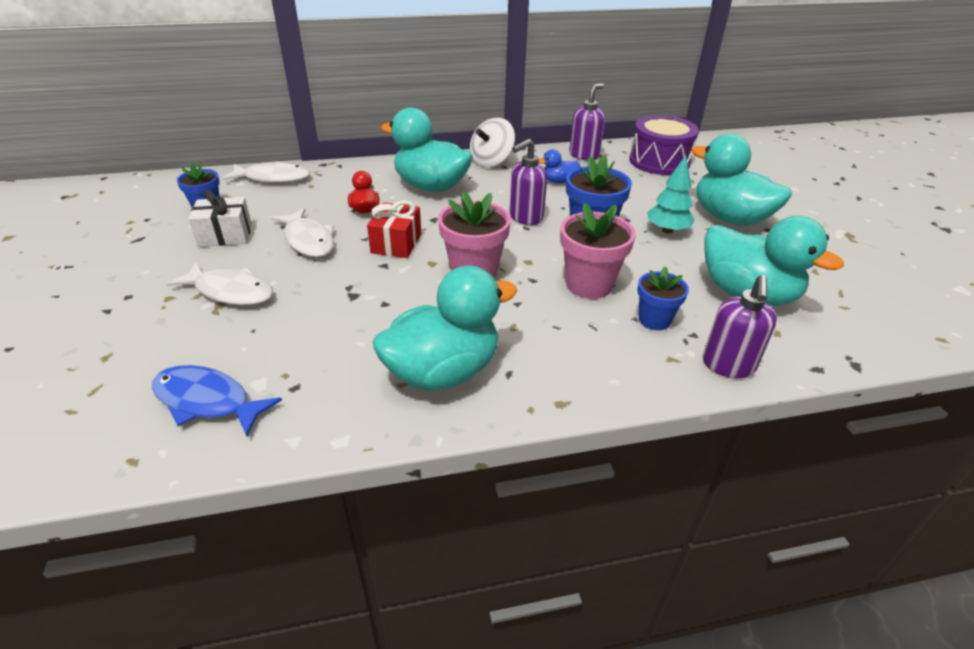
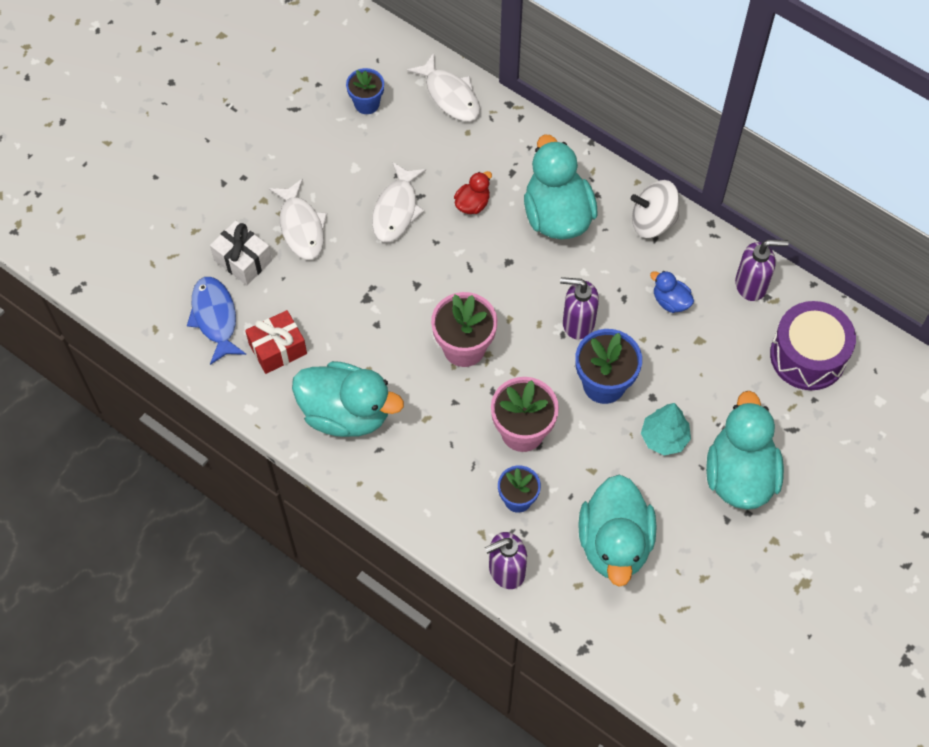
camera: 50 degrees right, 25 degrees up
white gift [188,190,252,247] -> white gift moved to [210,220,272,285]
red gift [367,200,421,258] -> red gift moved to [245,310,307,374]

